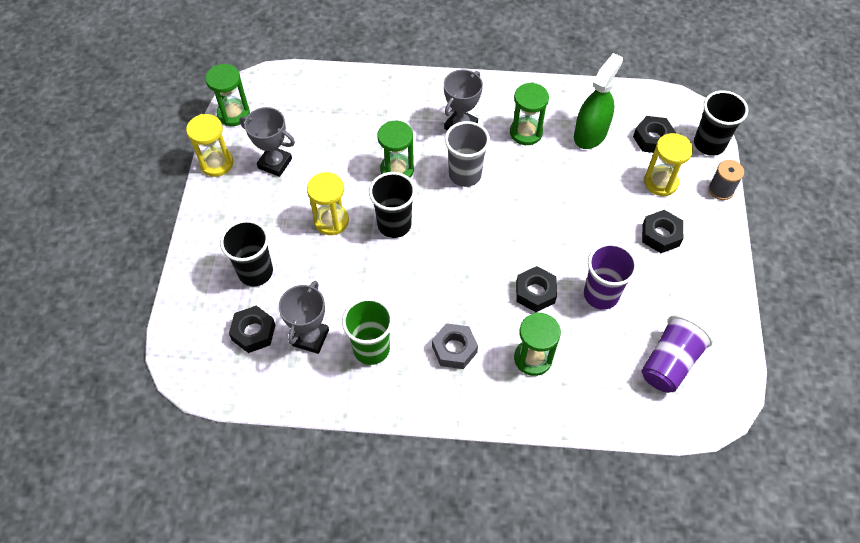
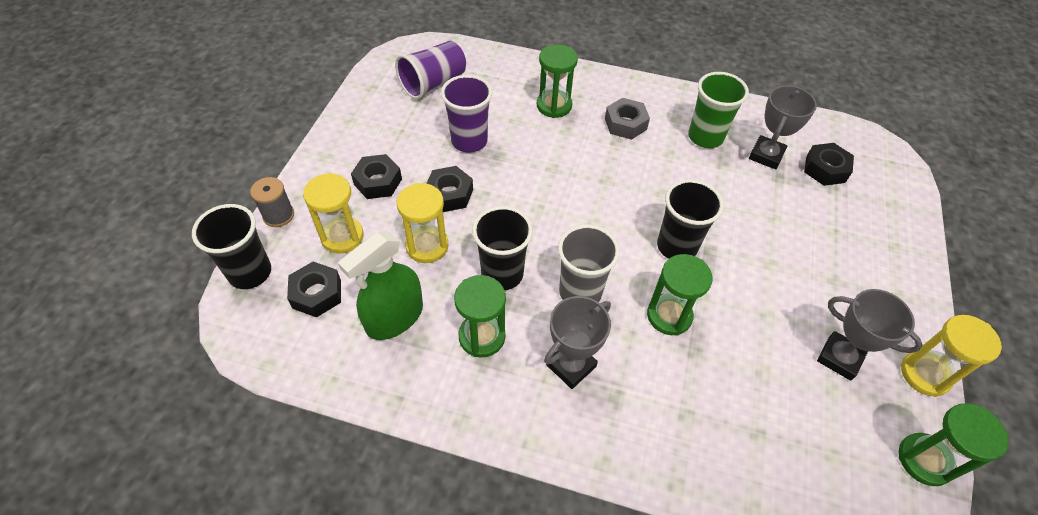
camera: 170 degrees left, 5 degrees down
black cup [220,220,273,286] -> black cup moved to [472,206,533,290]
yellow hourglass [307,172,349,235] -> yellow hourglass moved to [397,183,449,263]
black nut [516,266,557,312] -> black nut moved to [426,166,473,212]

